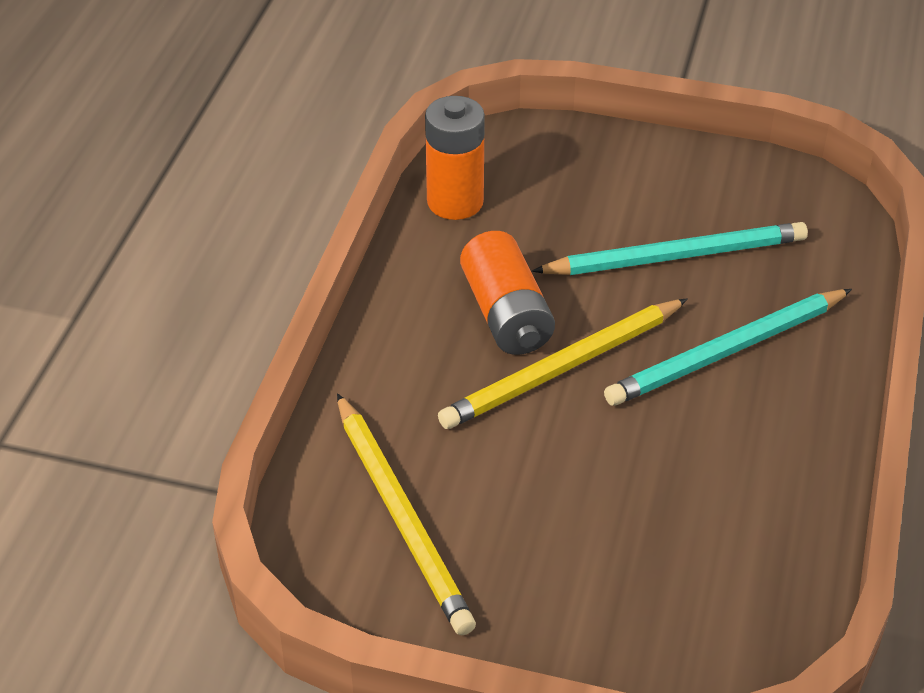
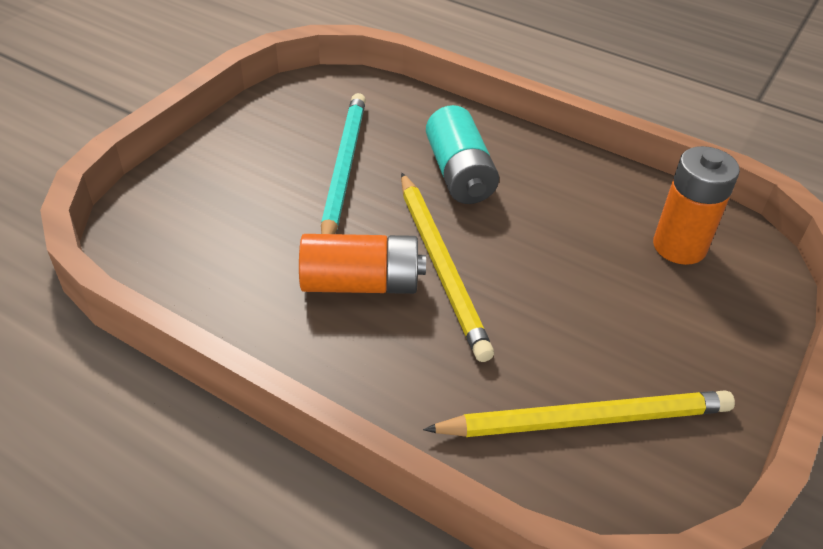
camera: 75 degrees left, 0 degrees up
orange battery [425,96,485,220] -> orange battery moved to [653,146,740,265]
turquoise pencil [604,289,852,406] -> turquoise battery [426,105,499,204]

